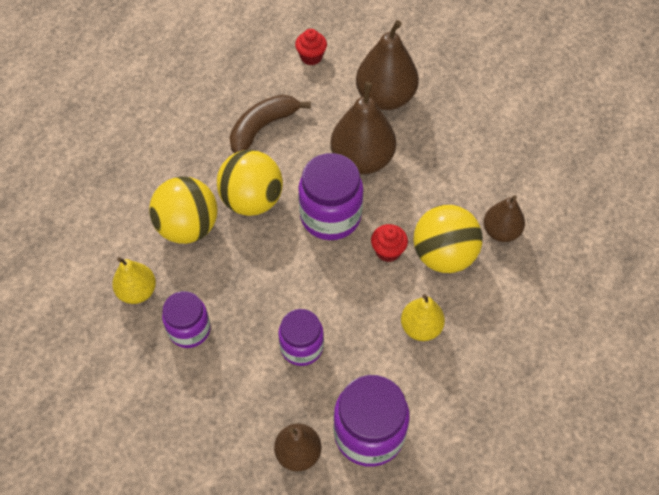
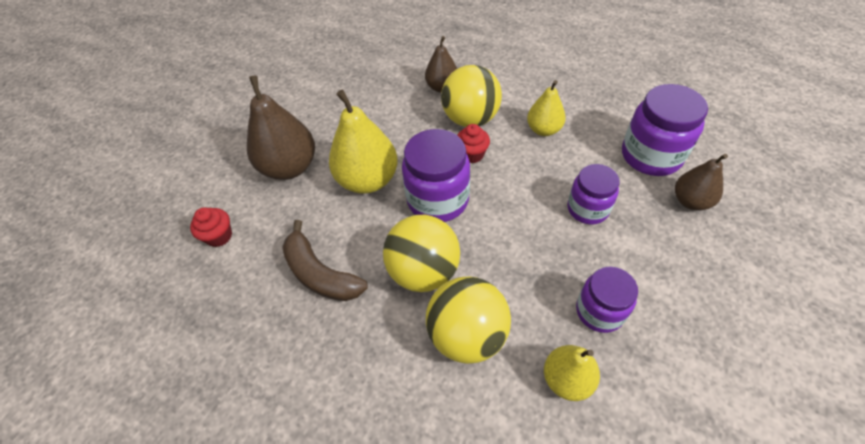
camera: 90 degrees left, 5 degrees down
brown pear [330,82,396,174] -> yellow pear [329,90,398,194]

